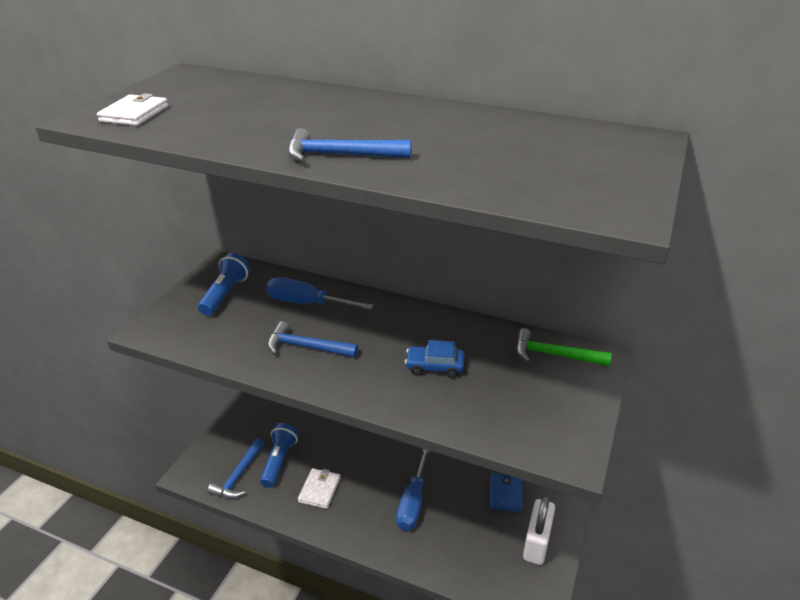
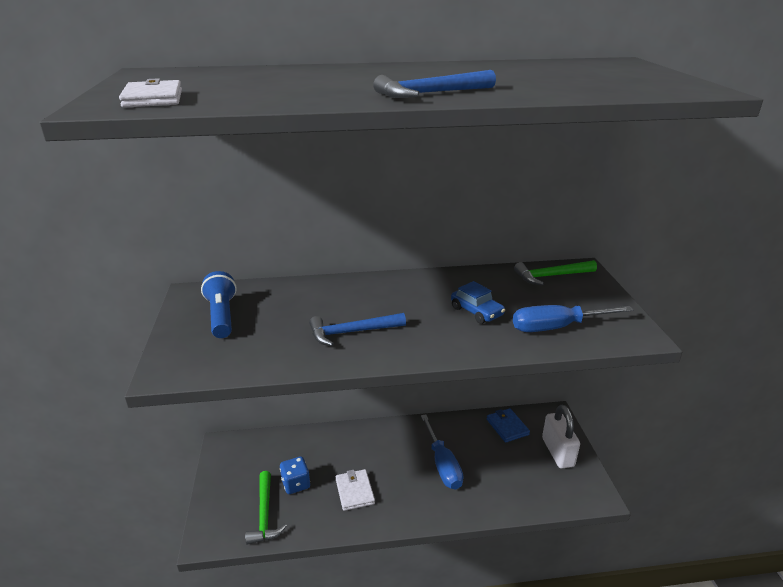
camera: 30 degrees left, 5 degrees down
blue hammer [207,438,264,499] -> green hammer [245,471,287,545]
blue flashlight [260,423,298,488] -> blue dice [280,456,310,494]
blue screwdriver [266,277,373,310] -> blue screwdriver moved to [513,305,633,332]
blue car [405,340,464,378] -> blue car turned 105 degrees counterclockwise [451,281,505,324]

